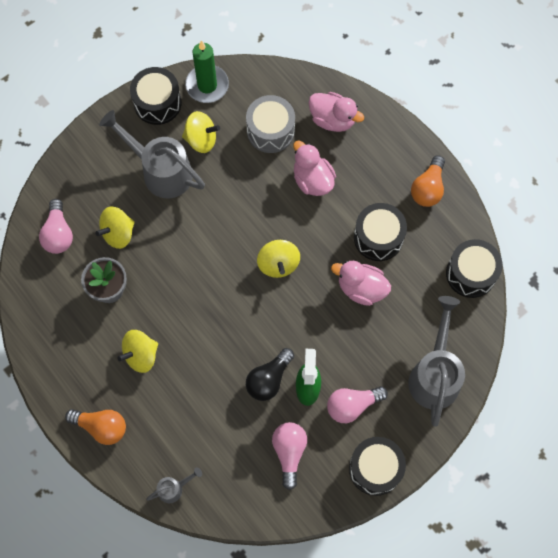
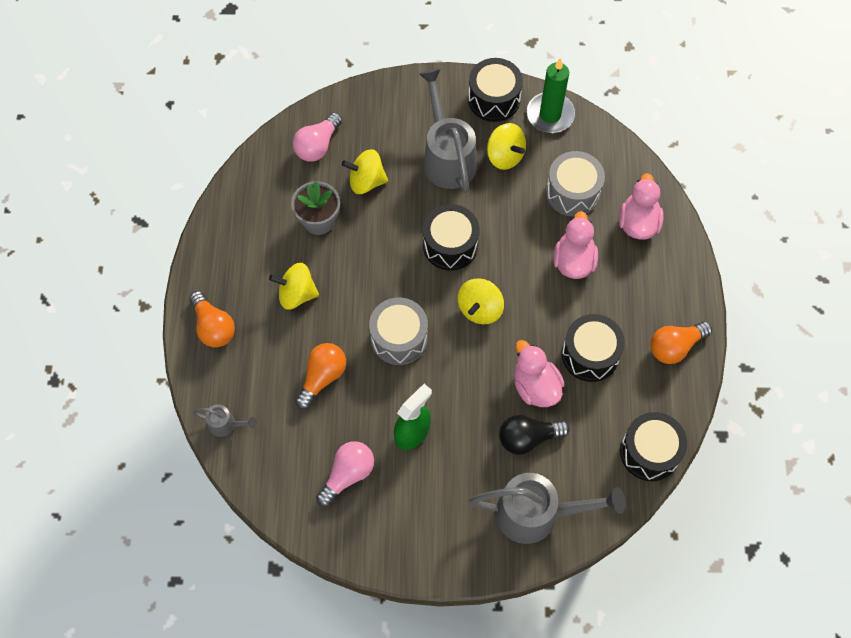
camera: 40 degrees right, 5 degrees down
black light bulb [246,348,294,401] -> black light bulb moved to [499,415,570,455]
pink duck [308,92,364,132] -> pink duck turned 150 degrees counterclockwise [619,173,663,240]
pink light bulb [327,386,388,423] -> none
black drum [349,437,406,496] -> black drum moved to [423,204,479,270]
grey watering can [408,296,465,427] -> grey watering can turned 45 degrees clockwise [469,473,626,544]
none -> orange light bulb [295,343,346,410]
none -> grey drum [369,298,428,365]

